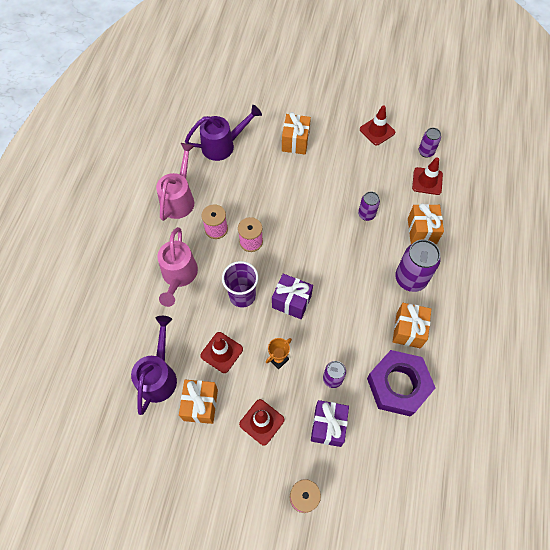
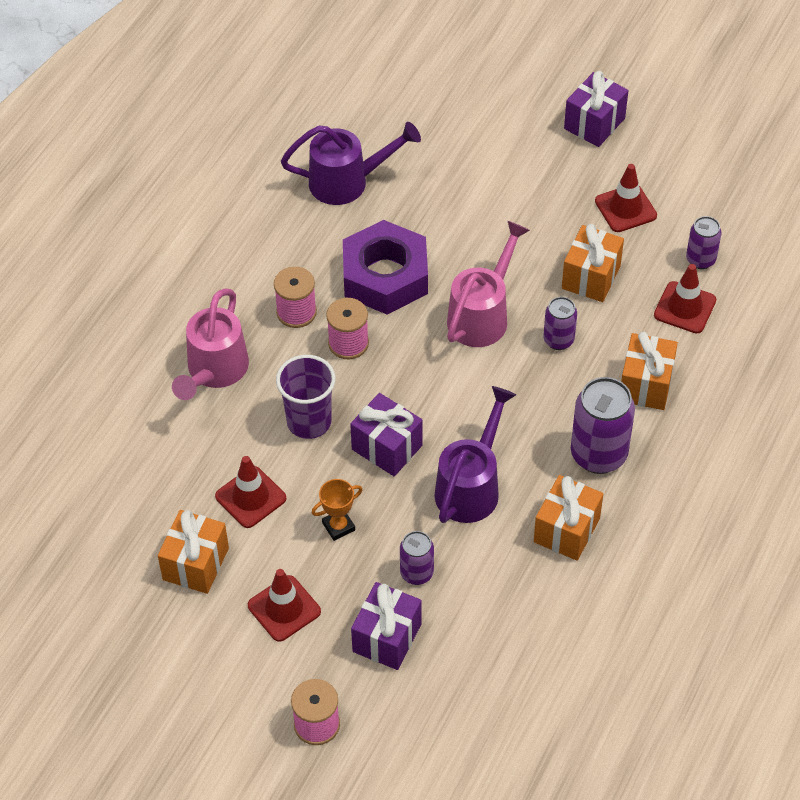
camera: 15 degrees right, 10 degrees down
purple watering can [131,316,177,415] -> purple watering can moved to [434,386,516,523]
pink watering can [156,143,194,221] -> pink watering can moved to [447,221,530,347]
orange gift [282,112,311,154] -> orange gift moved to [562,224,624,302]
purple nut [367,350,435,417] -> purple nut moved to [343,220,428,315]
none -> purple gift [564,71,629,147]

